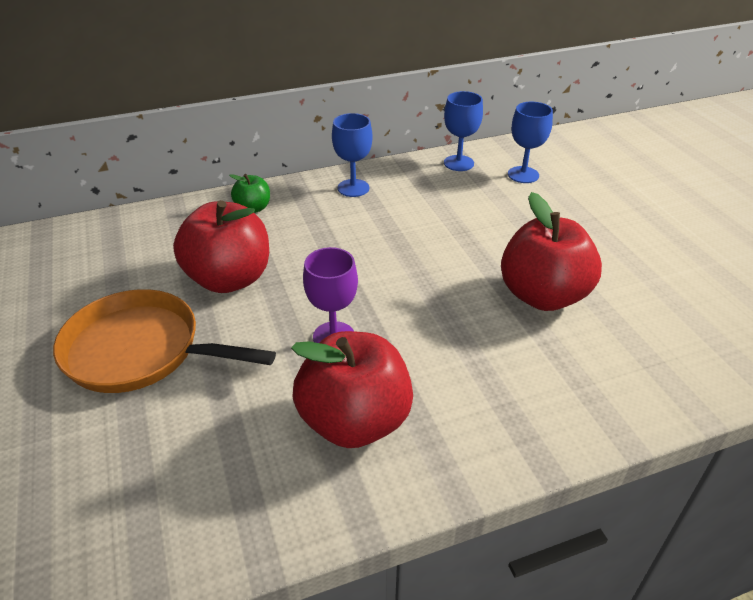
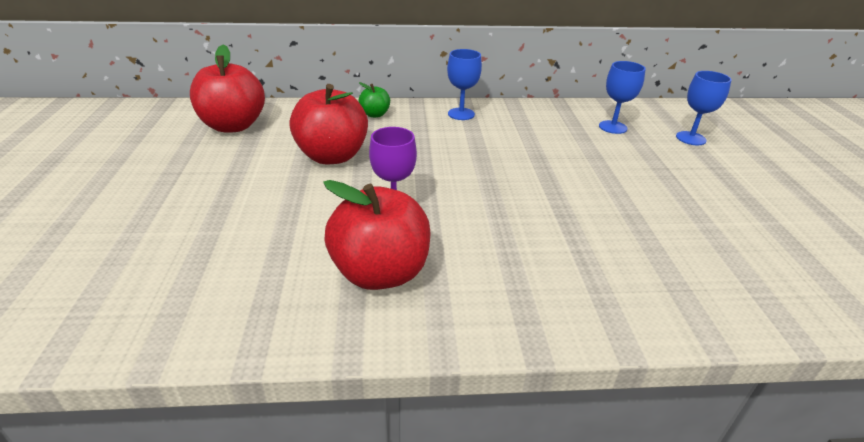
camera: 15 degrees right, 5 degrees down
orange pan [53,289,276,393] -> none
blue goblet [444,91,483,171] -> blue goblet moved to [676,71,731,145]
red apple [501,192,602,311] -> red apple moved to [190,45,265,133]

